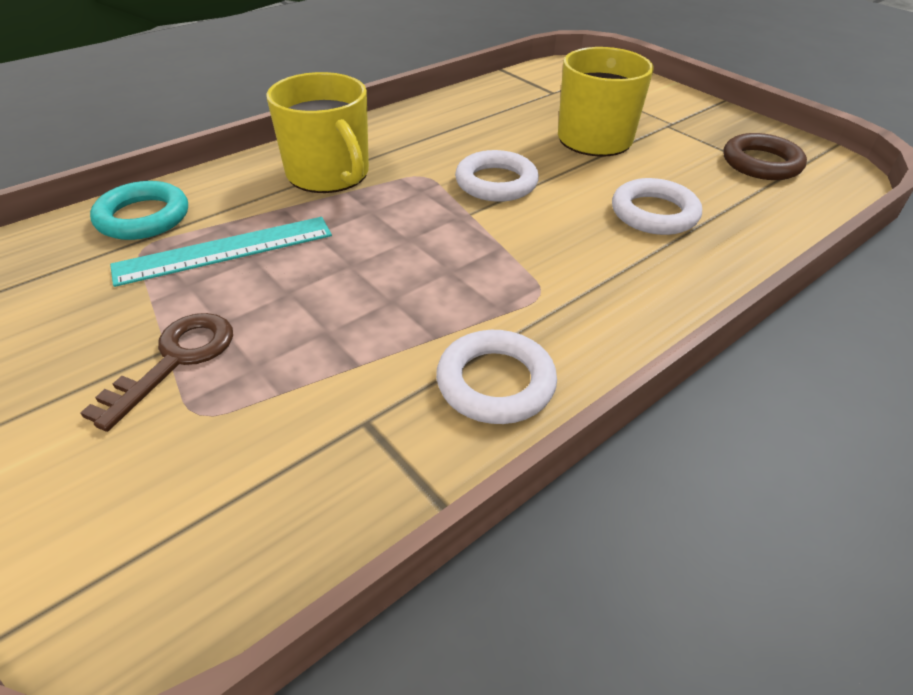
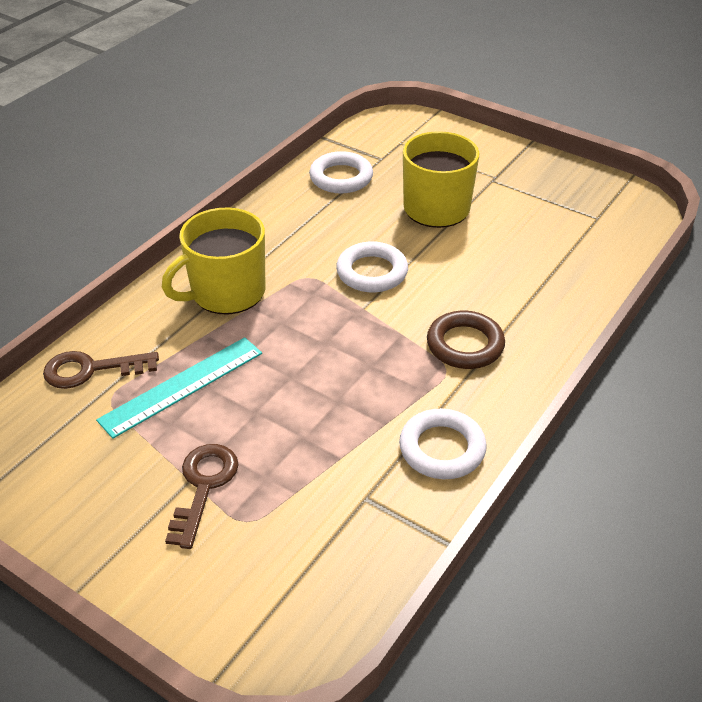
camera: 15 degrees left, 0 degrees up
turquoise ring [90,181,188,240] -> brown key [43,351,159,389]
yellow mug [266,72,369,193] -> yellow mug turned 105 degrees clockwise [162,208,265,314]
white ring [612,178,702,235] -> white ring moved to [309,151,373,193]
brown ring [724,133,807,180] -> brown ring moved to [427,311,505,369]

